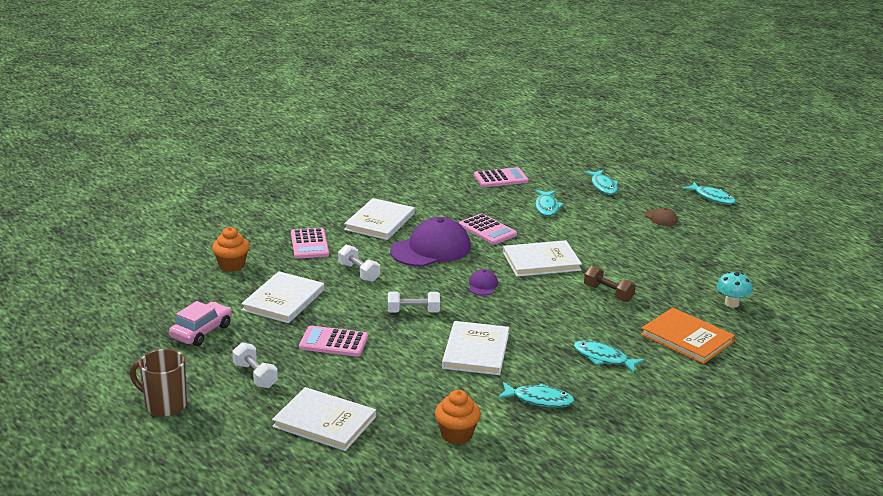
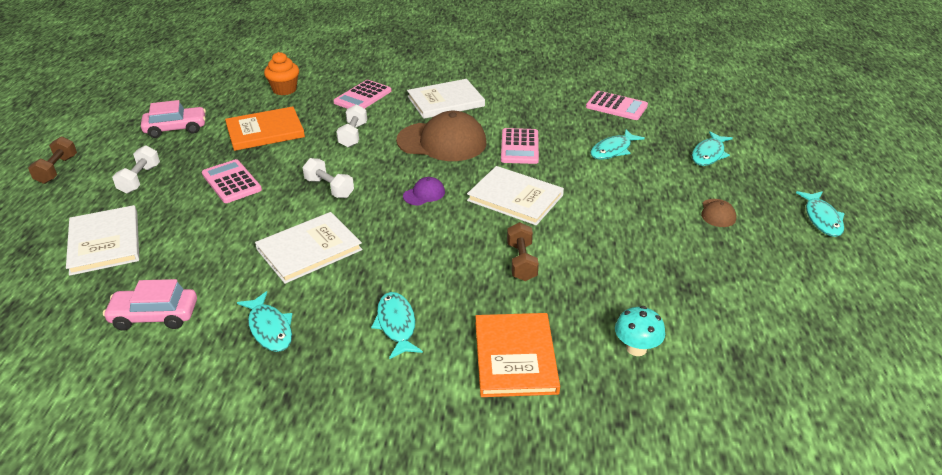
camera: 45 degrees right, 10 degrees up
brown mug [130,349,187,417] -> brown dumbbell [28,137,77,184]
white book [241,271,325,323] -> orange book [225,106,305,151]
purple cap [390,217,471,267] -> brown cap [396,111,486,161]
orange cupcake [435,390,481,444] -> pink car [103,279,197,331]

